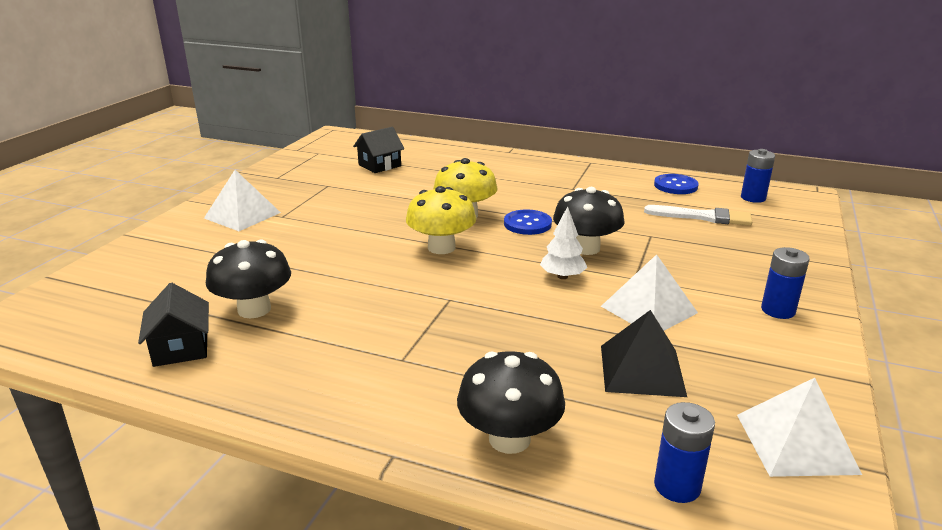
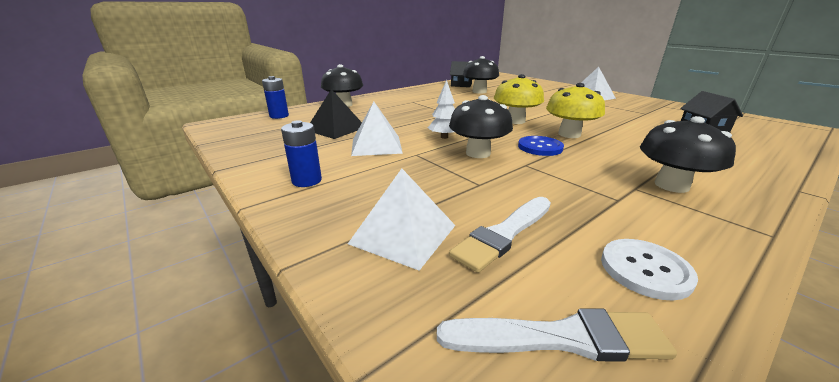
camera: 120 degrees right, 0 degrees up
blue button [654,174,699,194] -> white button [601,239,698,300]
white pyramid [737,378,862,477] -> white pyramid moved to [348,169,456,271]
blue battery [741,149,775,203] -> white brush [437,308,677,362]
none -> black mushroom [640,116,736,193]

